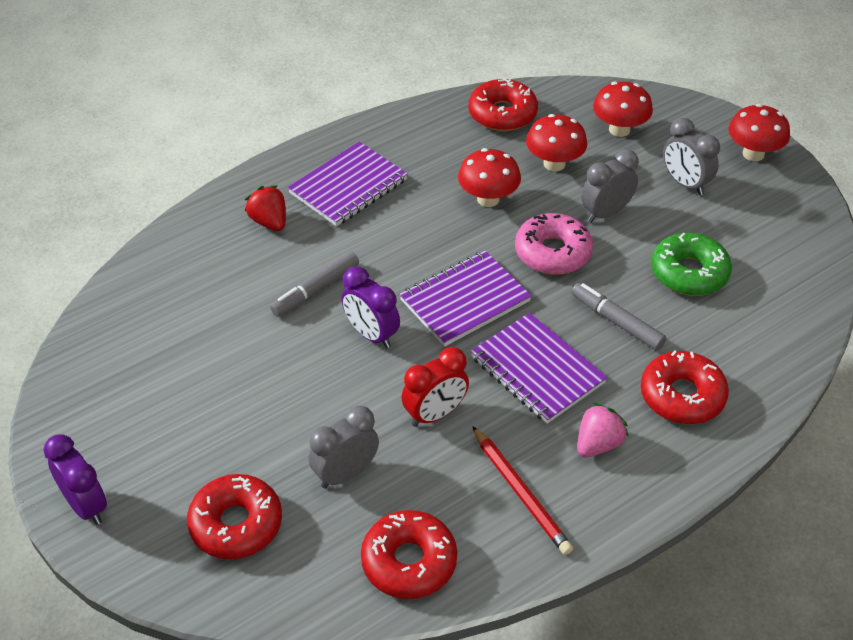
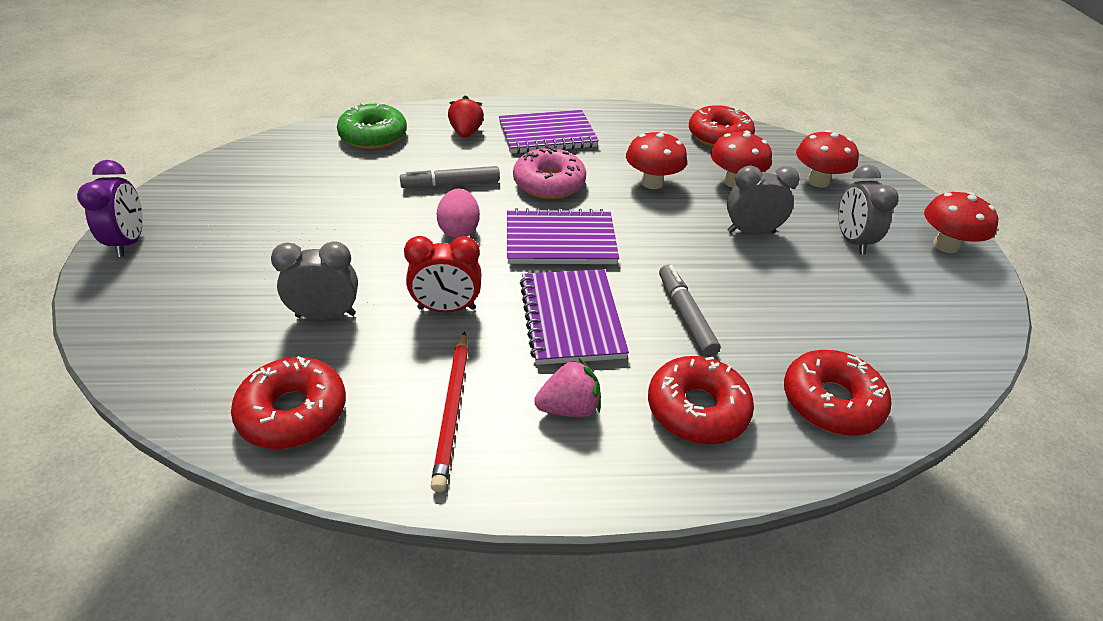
camera: 30 degrees right, 5 degrees down
red donut [187,474,282,559] -> red donut moved to [784,350,891,436]
purple clock [342,267,400,348] -> pink egg [437,189,480,238]
pink donut [515,213,593,275] -> pink donut moved to [513,146,586,199]
green donut [651,233,732,296] -> green donut moved to [337,103,407,149]

